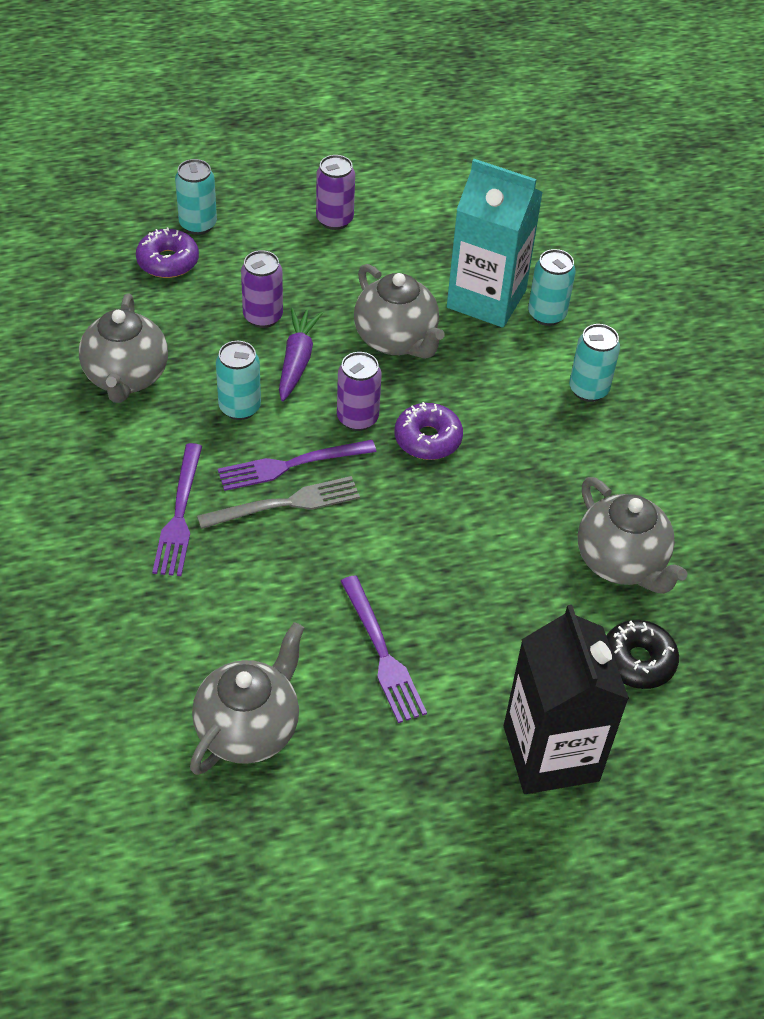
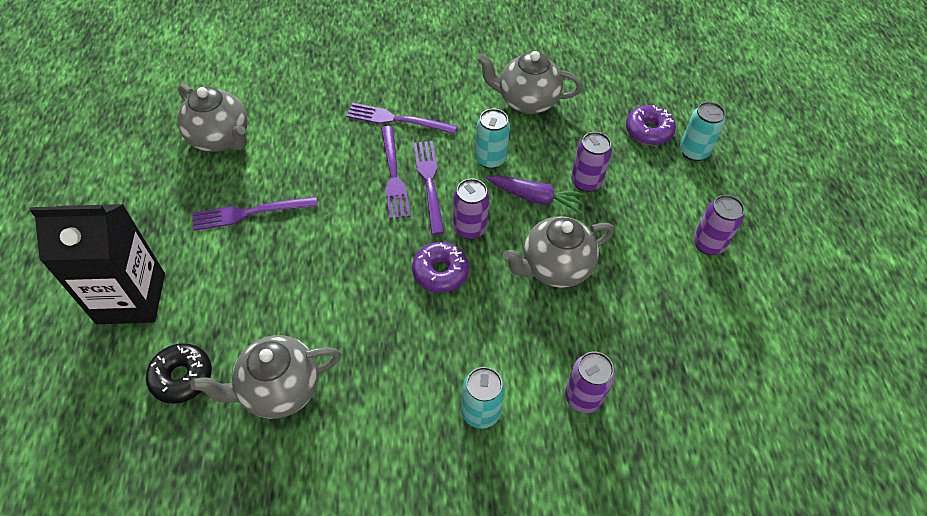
camera: 100 degrees right, 5 degrees up
grey fork [197,476,360,529] -> purple fork [381,126,411,219]
turquoise carton [447,159,543,328] -> none
turquoise can [528,249,576,326] -> purple can [565,352,615,413]

